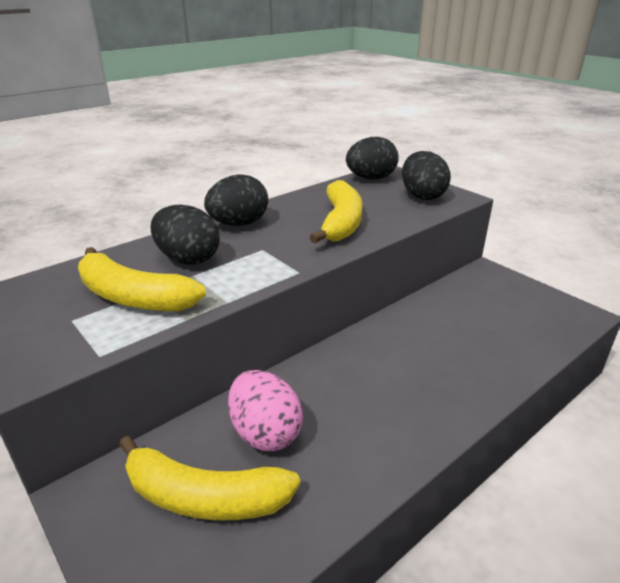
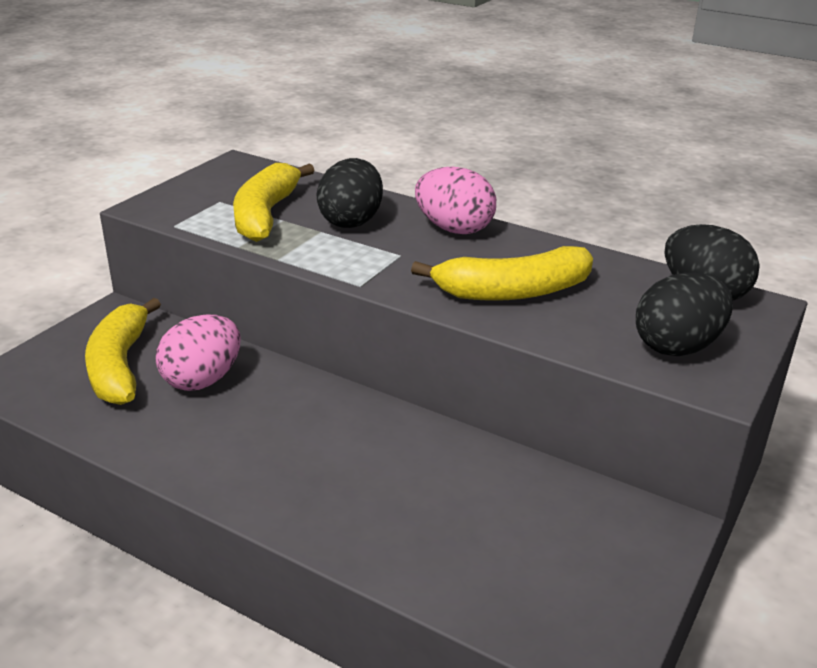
camera: 70 degrees right, 0 degrees up
black egg [204,174,268,226] -> pink egg [415,167,496,234]

